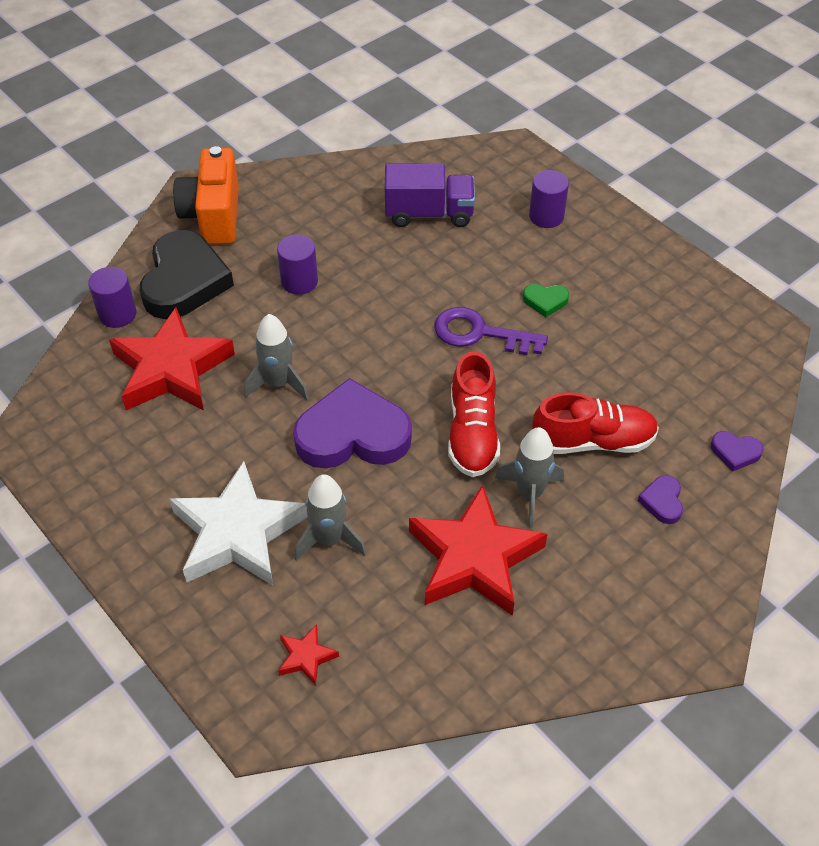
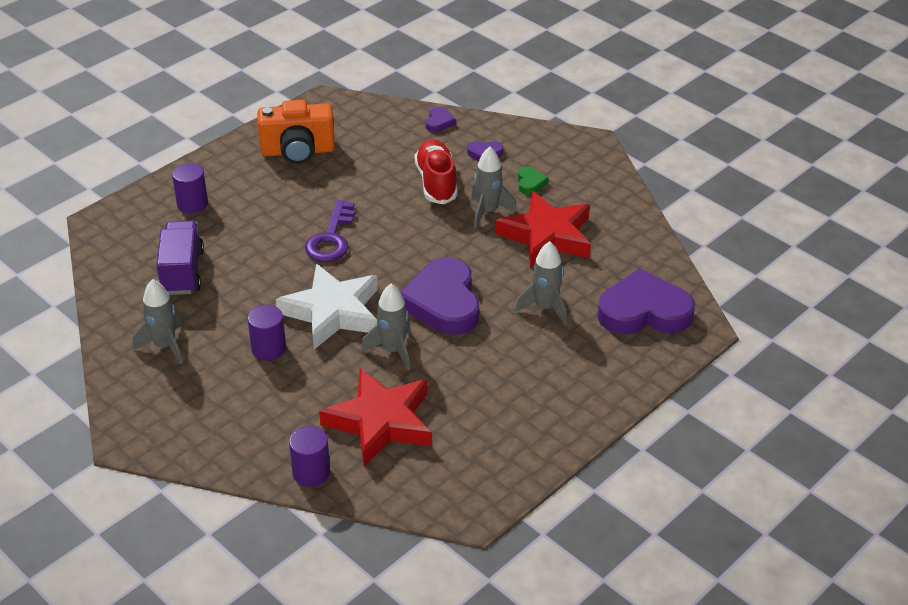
camera: 95 degrees left, 10 degrees down
black heart [140,230,234,319] -> none
white star [170,461,308,586] -> white star moved to [276,264,378,349]
orange camera [173,146,239,245] -> orange camera moved to [257,100,335,164]
red star [278,624,339,686] -> purple heart [597,268,695,335]
red shoe [448,351,500,477] -> none
green heart [523,284,569,317] -> green heart moved to [518,166,548,195]
none -> grey rocket [133,279,183,365]

